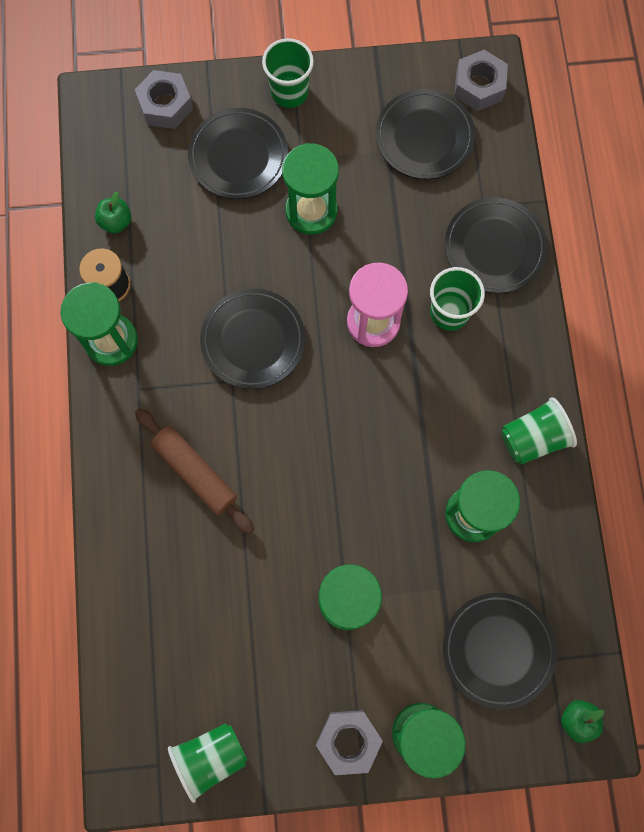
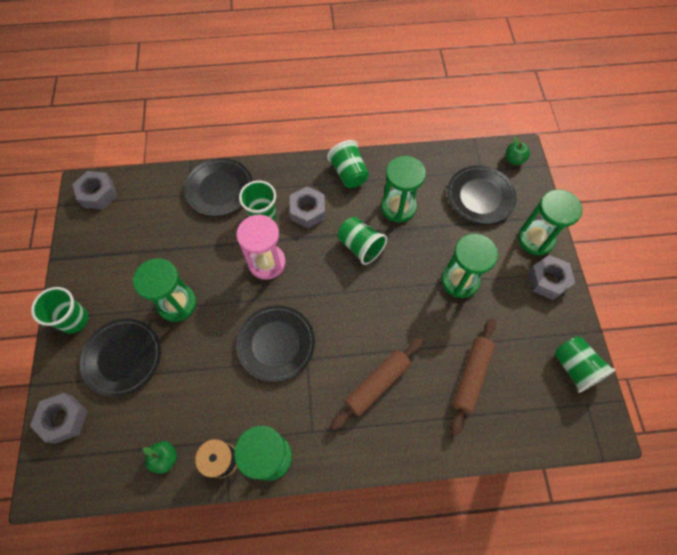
camera: 90 degrees left, 10 degrees down
black plate [376,89,475,180] -> none
none -> grey nut [290,187,325,228]
none -> green cup [338,217,387,265]
none -> brown rolling pin [450,318,496,436]

